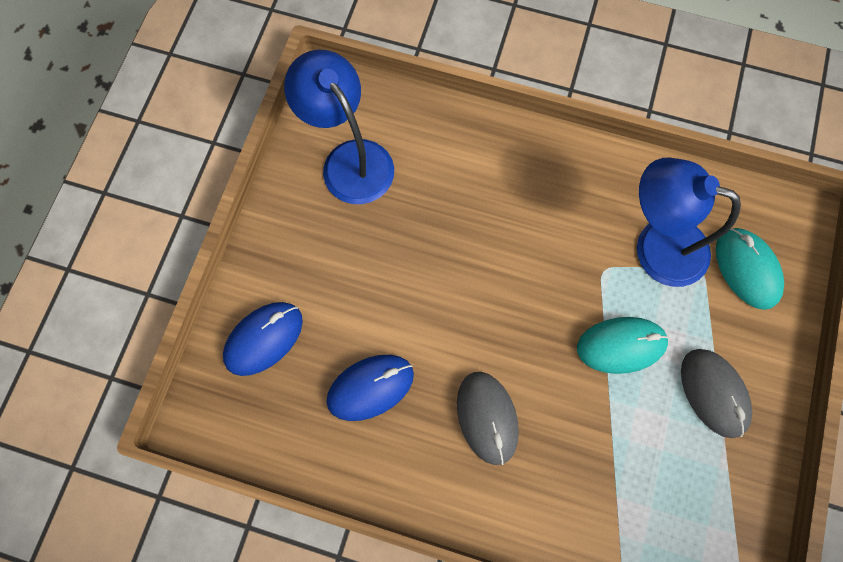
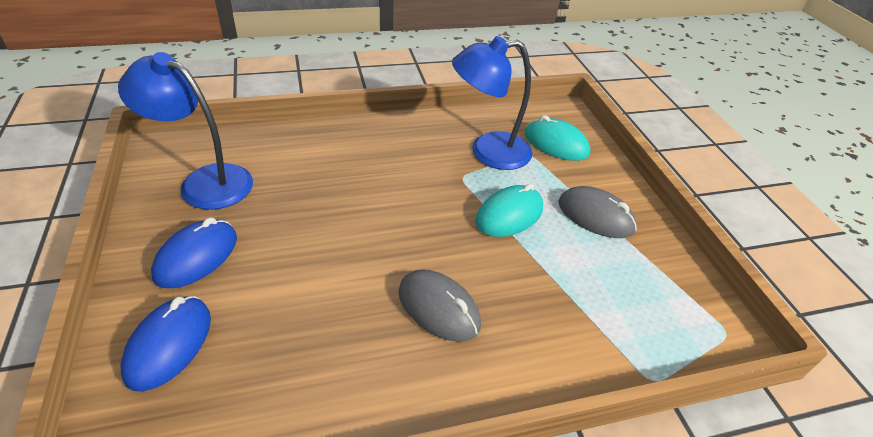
camera: 35 degrees left, 30 degrees down
blue mouse [326,355,414,421] -> blue mouse moved to [151,217,237,288]

